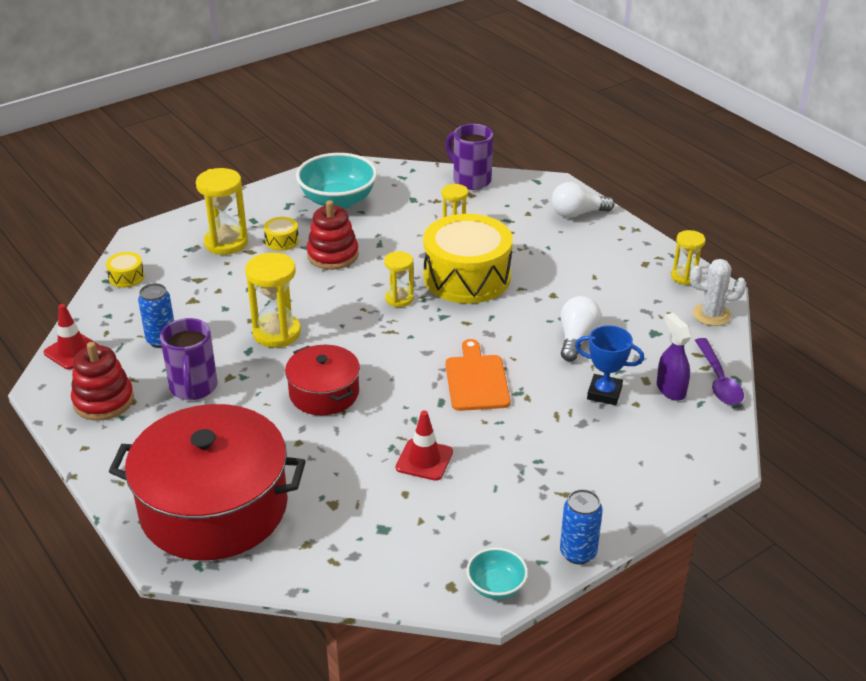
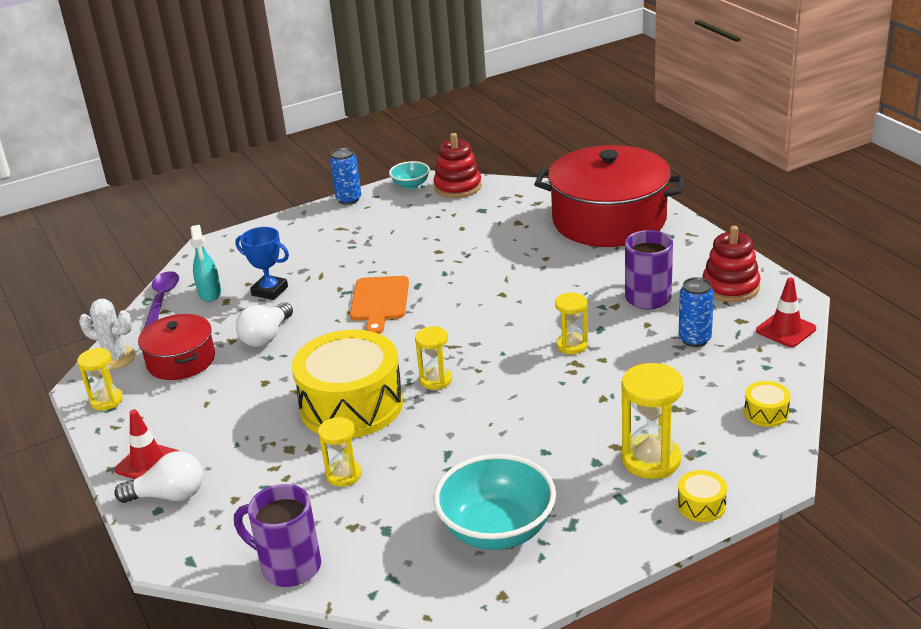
camera: 170 degrees left, 5 degrees down
yellow hourglass [245,253,301,348] -> yellow hourglass [555,292,588,354], size x0.61
yellow drum [264,217,299,251] -> yellow drum moved to [677,470,727,522]
red pot [285,345,360,415] -> red pot moved to [138,314,215,380]
red stacking toy [307,200,359,270] -> red stacking toy moved to [433,133,482,198]
red traffic cone [396,410,453,481] -> red traffic cone moved to [115,409,178,479]
purple mug [445,124,493,190] -> purple mug turned 150 degrees clockwise [234,484,321,587]
purple spray bottle [657,313,691,401] -> turquoise spray bottle [190,225,221,302]

